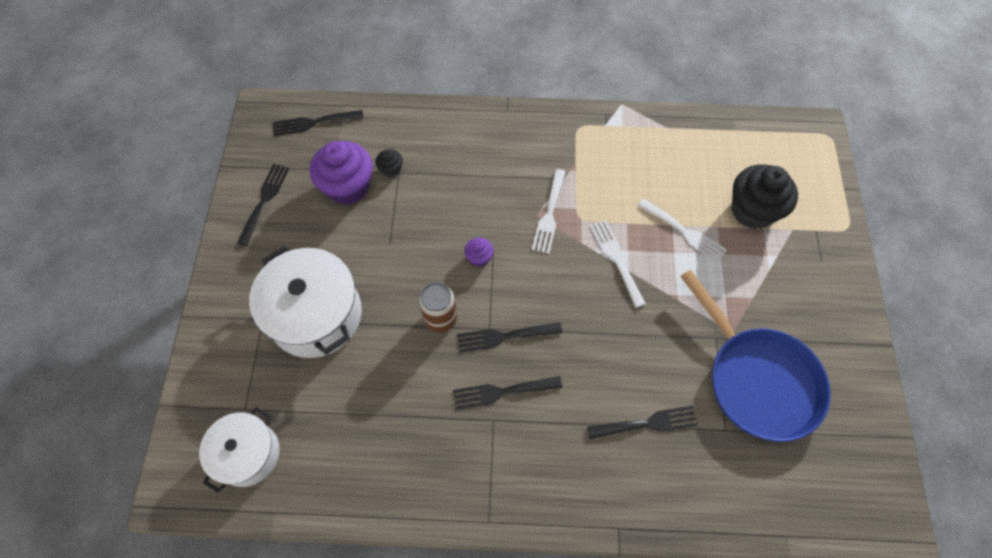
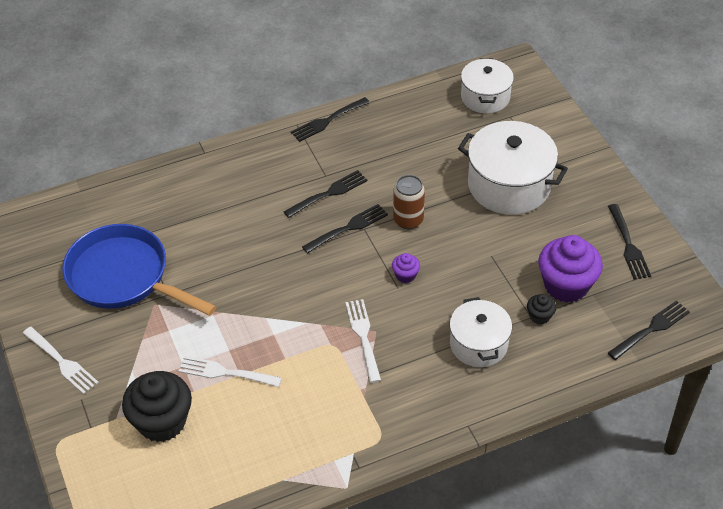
camera: 155 degrees right, 15 degrees down
black fork [587,406,698,439] -> black fork moved to [291,97,370,142]
white fork [590,220,646,308] -> white fork moved to [22,327,99,394]
none -> white pot [449,297,512,367]

